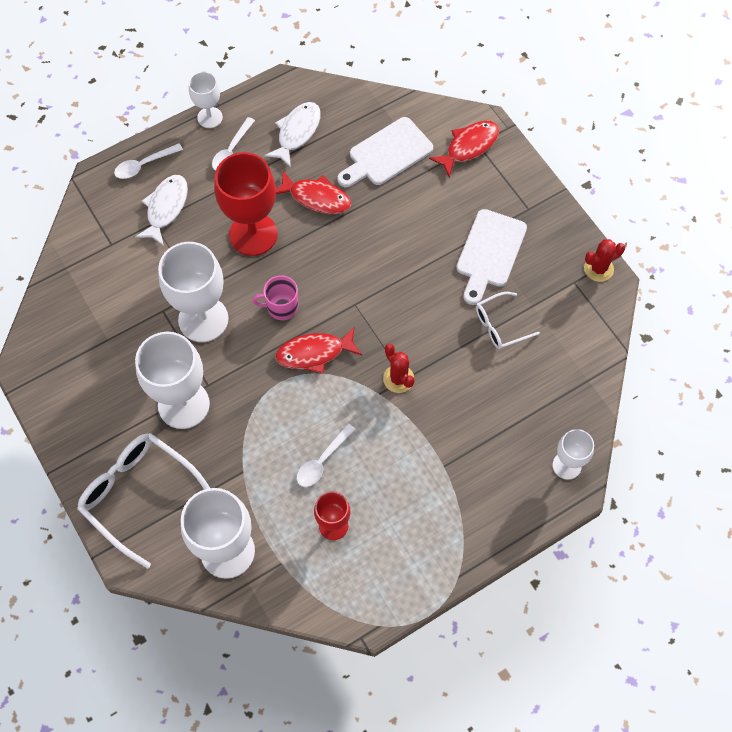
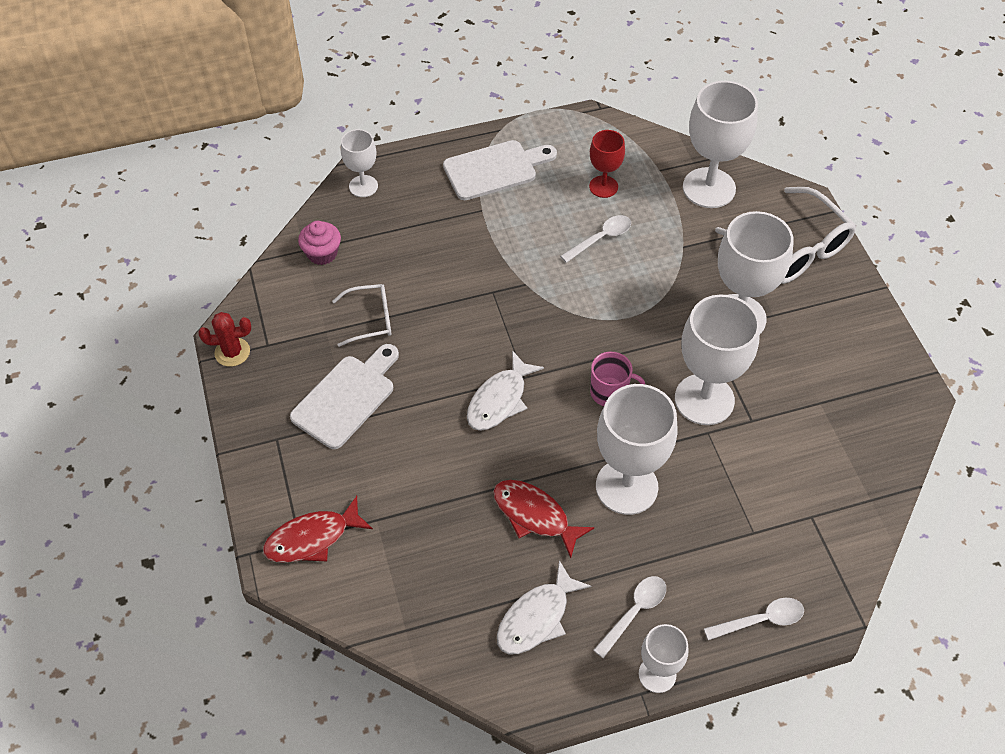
camera: 165 degrees left, 10 degrees down
white fish [135,175,188,246] -> white fish moved to [467,350,544,431]
red goblet [214,152,277,256] -> white goblet [596,384,678,515]
red fish [275,326,362,374] -> none
white cutting board [337,117,433,187] -> white cutting board moved to [443,140,557,200]
red cactus [383,344,415,393] -> none
none -> pink cupcake [298,221,341,265]

